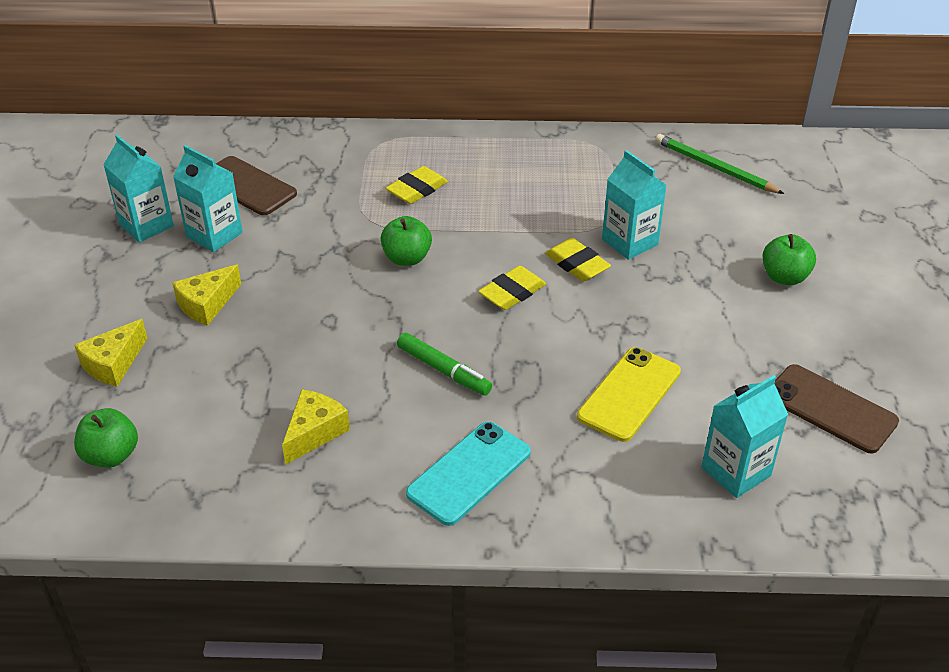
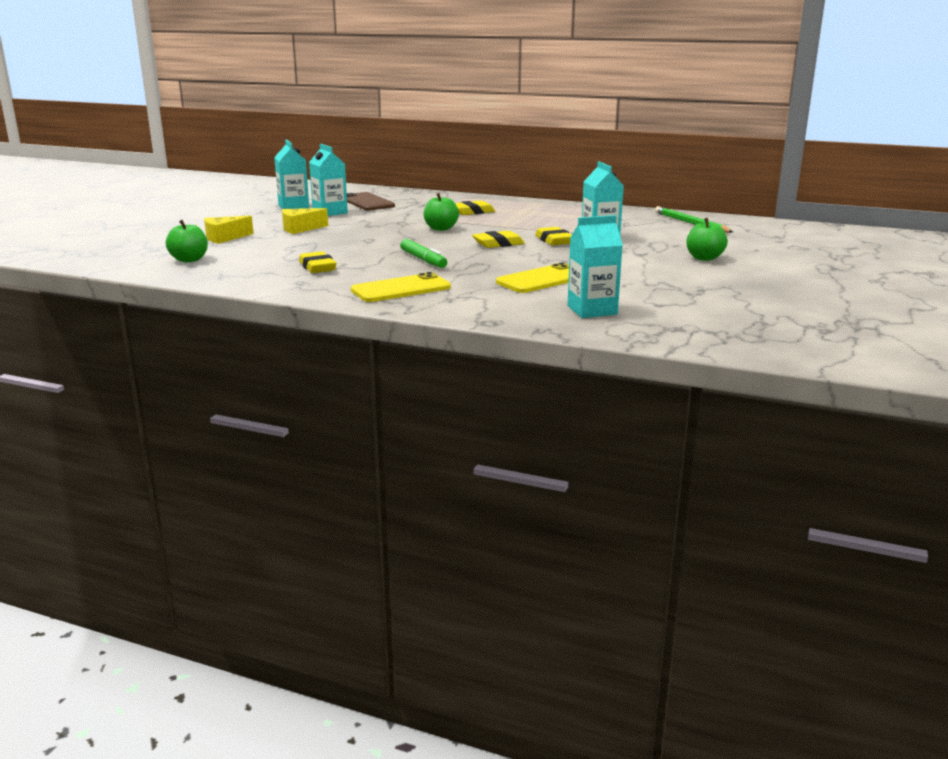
camera: 20 degrees right, 20 degrees down
yellow cheese [282,389,350,465] -> yellow eraser [299,251,336,273]
turquoise phone [406,421,531,526] -> yellow phone [351,272,451,302]
brown phone [775,364,899,453] -> none

